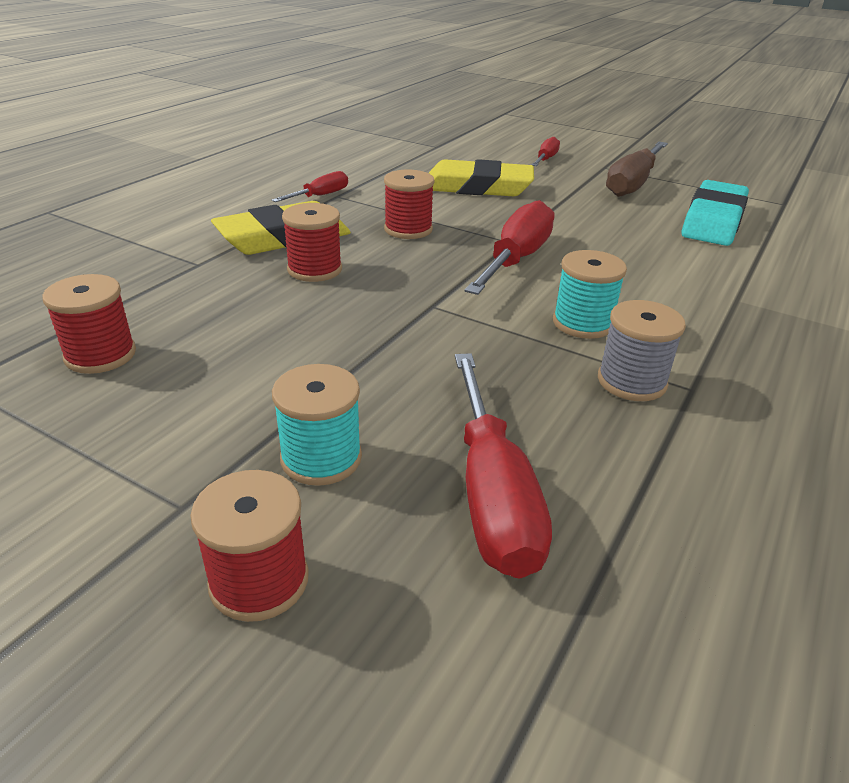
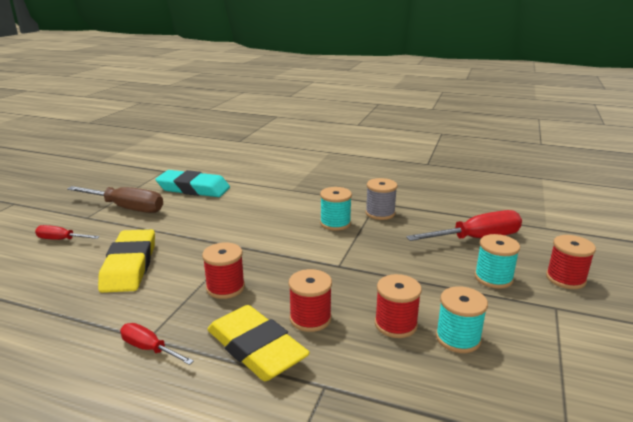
camera: 100 degrees left, 10 degrees down
red spool [42,274,136,374] -> red spool moved to [375,274,422,338]
red screwdriver [465,200,555,295] -> none
none -> turquoise spool [436,286,488,353]

